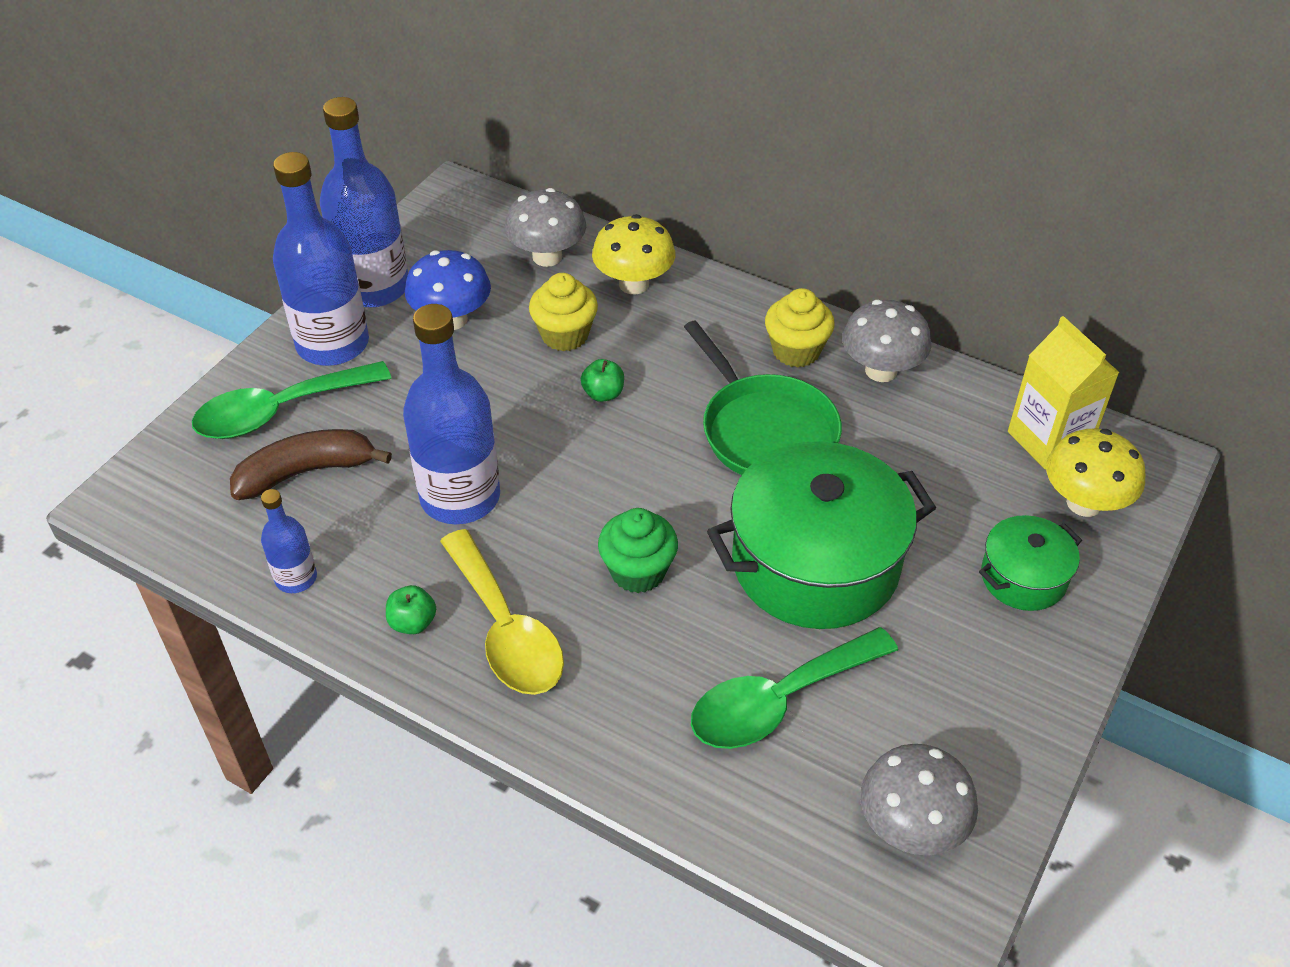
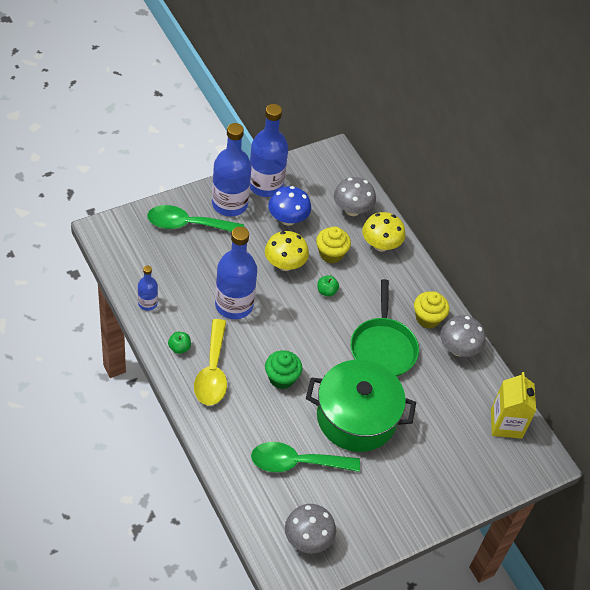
camera: 25 degrees right, 5 degrees up
brown banana [230,429,392,500] -> none
green pot [979,515,1082,611] -> none
yellow mushroom [1046,429,1146,517] -> yellow mushroom moved to [265,231,309,271]

